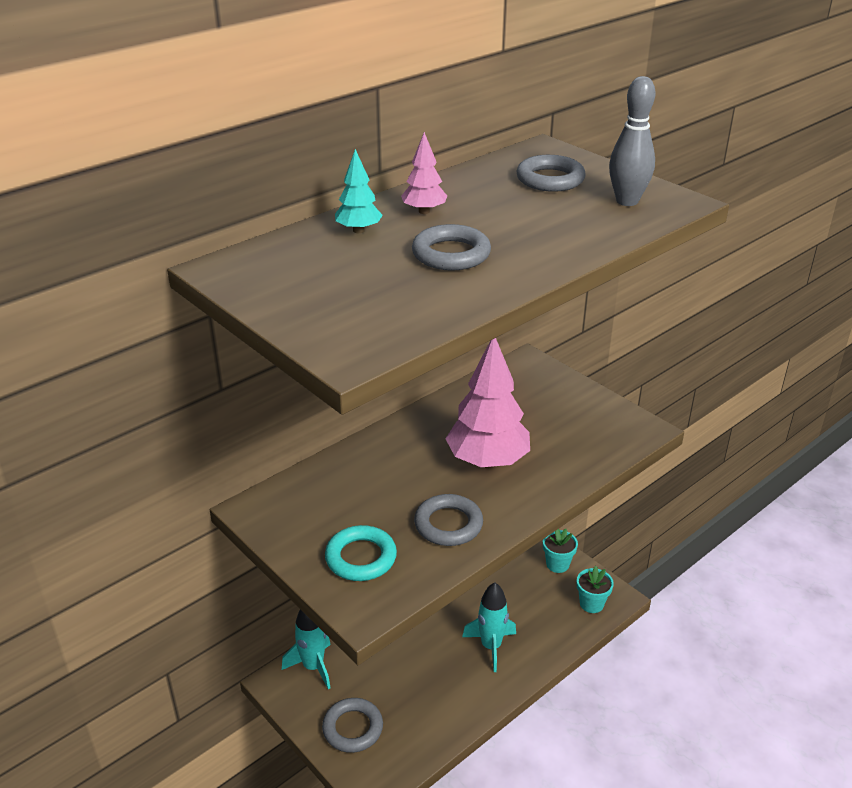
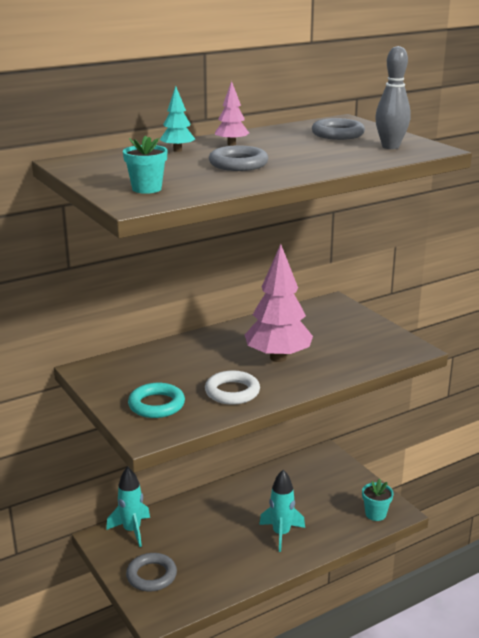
camera: 10 degrees right, 10 degrees down
grey ring [414,494,483,546] -> white ring [205,370,260,405]
turquoise flower pot [543,529,578,573] -> turquoise flower pot moved to [123,135,167,194]

